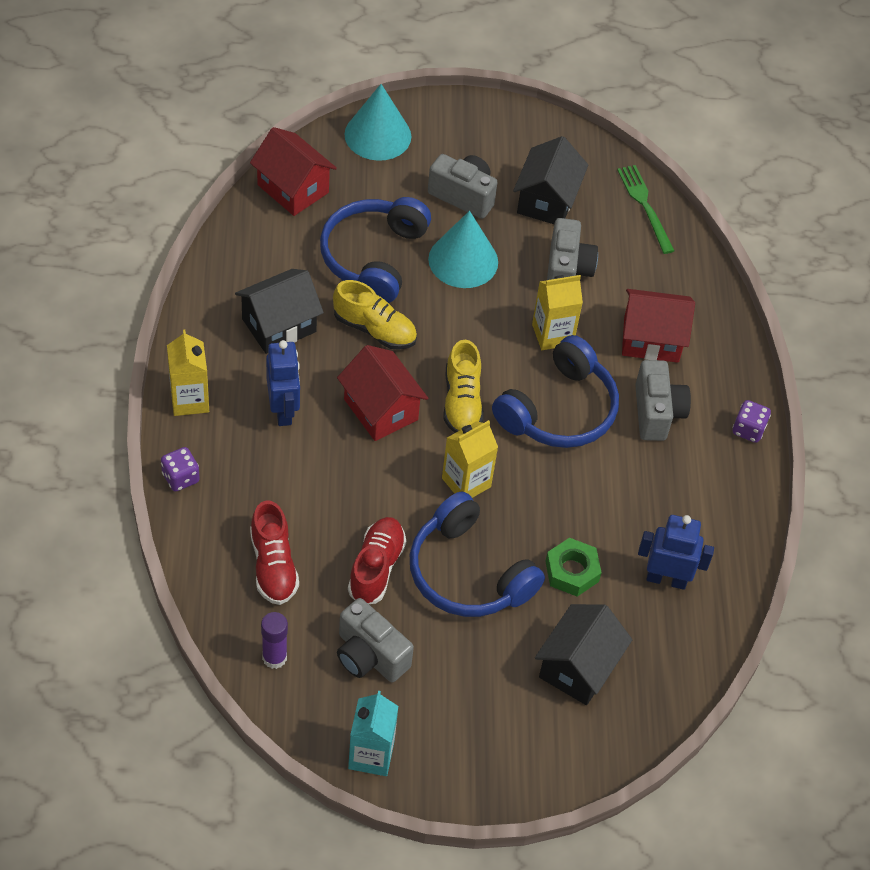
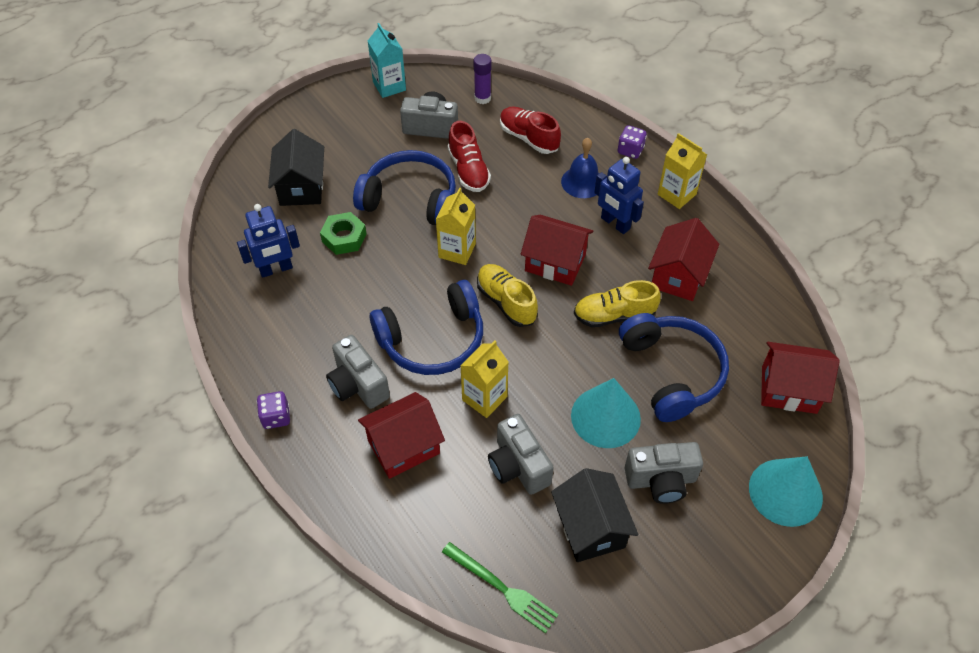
camera: 150 degrees right, 0 degrees up
black house [235,269,324,354] -> red house [648,218,719,301]
blue headphones [492,335,619,448] -> blue headphones turned 120 degrees counterclockwise [370,280,483,375]
none -> blue bell [561,138,599,198]

